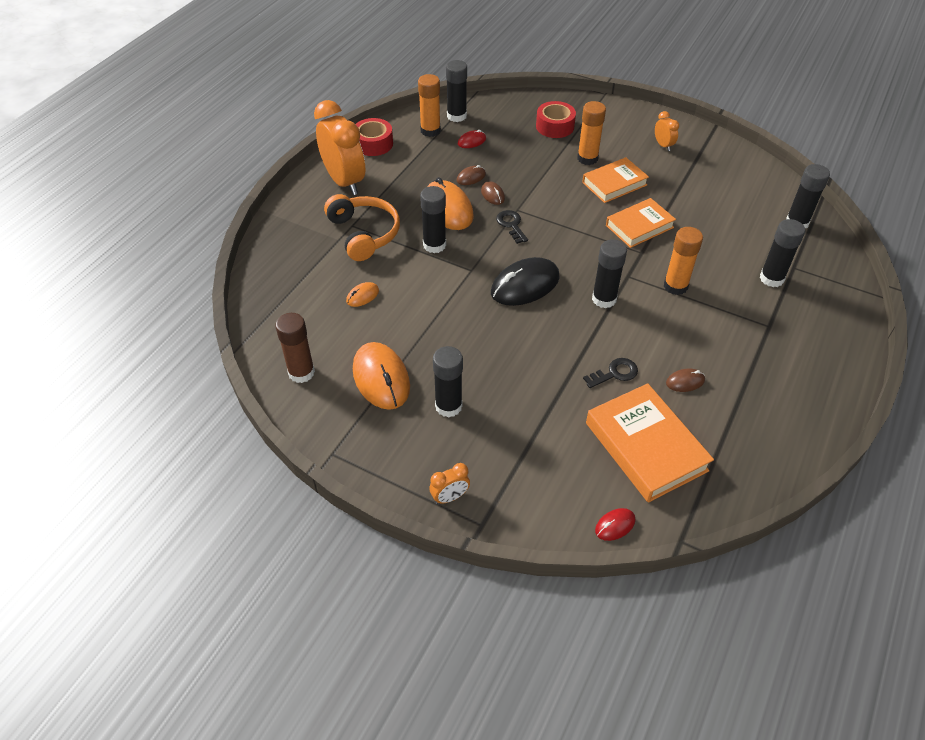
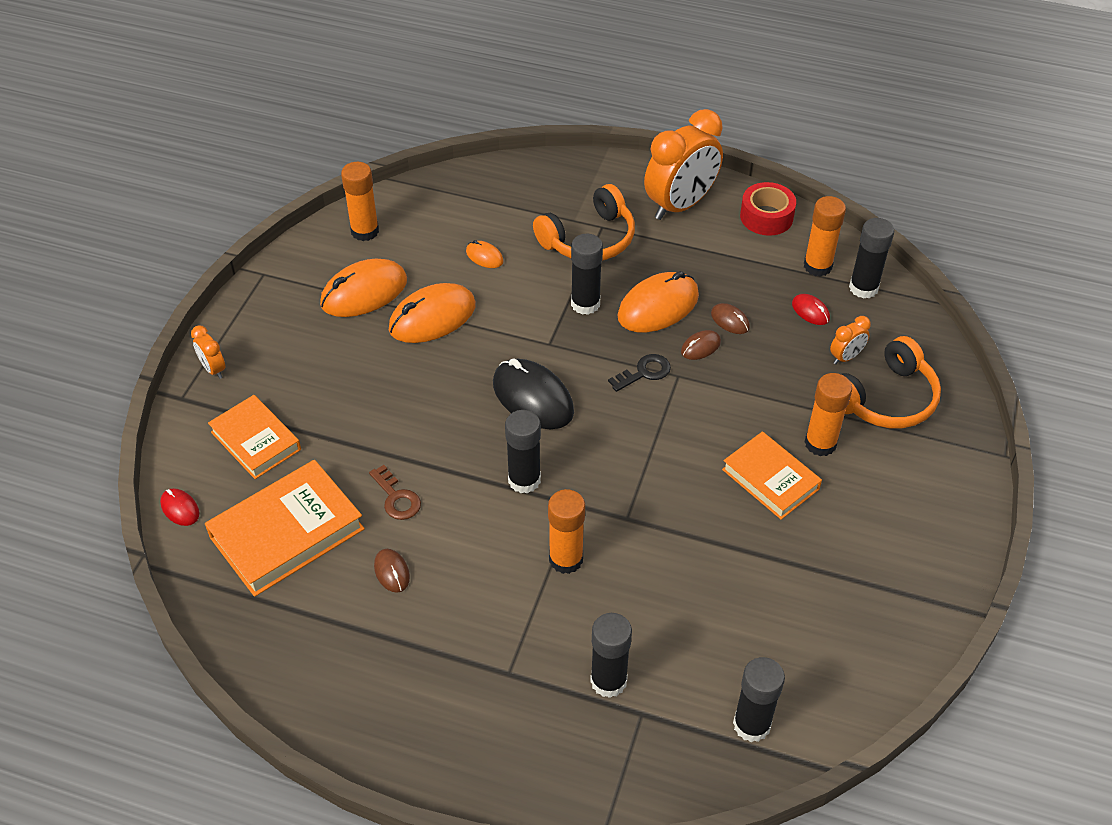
camera: 80 degrees right, 0 degrees up
brown glue stick [275,313,315,383] -> orange glue stick [341,162,379,241]
black glue stick [433,346,463,417] -> none
red tape [536,101,576,138] -> orange headphones [841,336,941,428]
black key [583,358,638,388] -> brown key [369,465,421,520]
orange book [606,198,676,248] -> orange book moved to [208,395,301,479]
orange clock [655,111,679,151] -> orange clock moved to [830,316,871,364]
none -> orange mouse [389,283,476,343]

